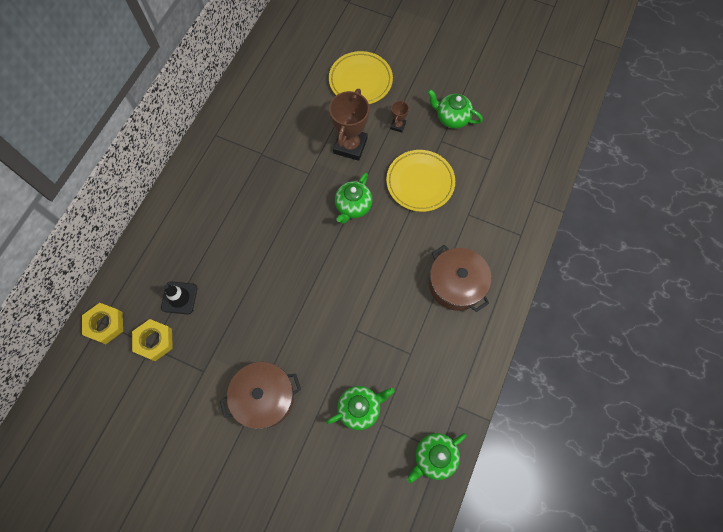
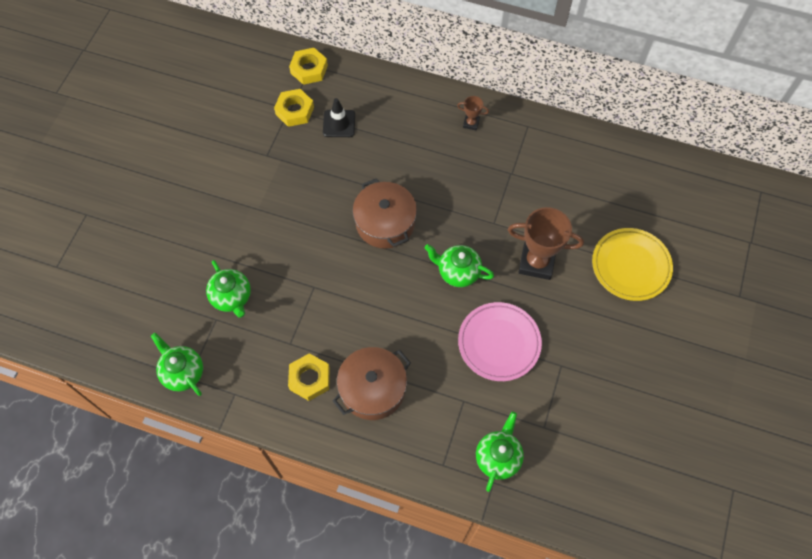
camera: 85 degrees right, 5 degrees down
brown pot [220,362,301,429] -> brown pot moved to [353,178,417,248]
yellow plate [386,150,455,212] -> pink plate [458,302,542,381]
brown trophy [390,100,409,133] -> brown trophy moved to [457,96,489,131]
green teapot [427,89,483,129] -> green teapot moved to [476,411,524,492]
none -> yellow nut [288,353,330,401]

